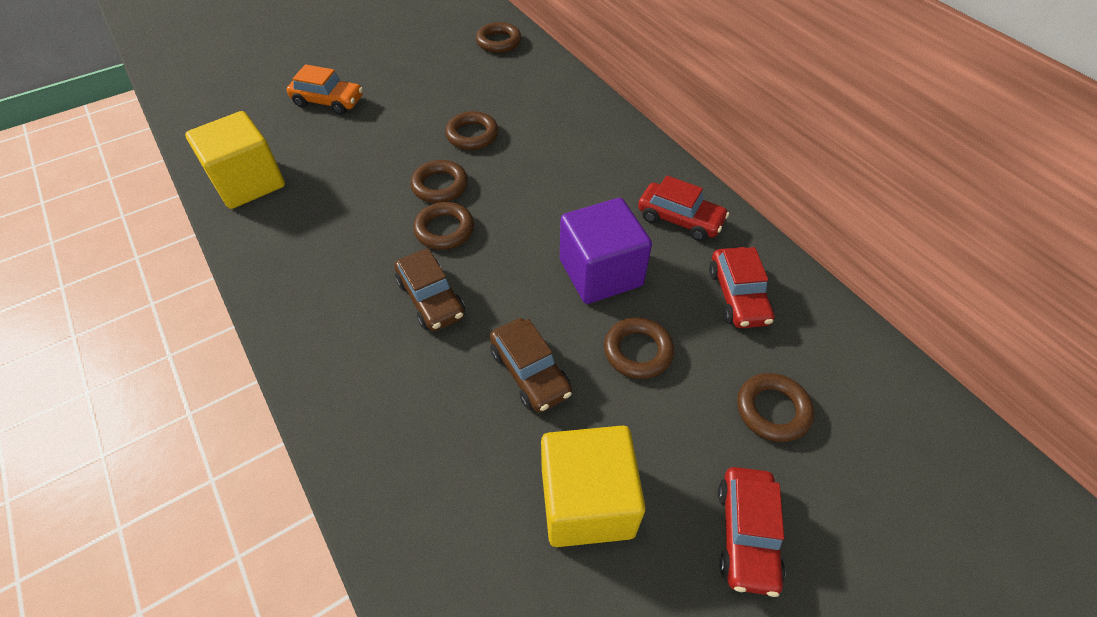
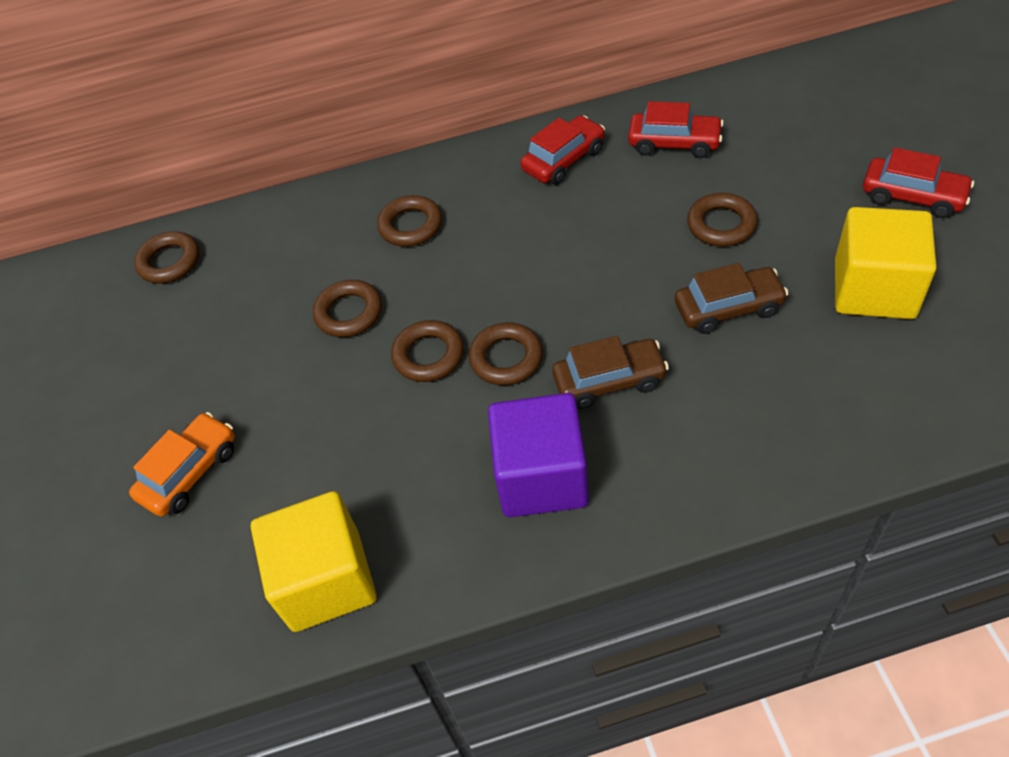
camera: 65 degrees left, 0 degrees up
purple cube [560,198,652,304] -> purple cube moved to [488,393,589,517]
brown ring [737,373,814,442] -> brown ring moved to [377,195,442,247]

